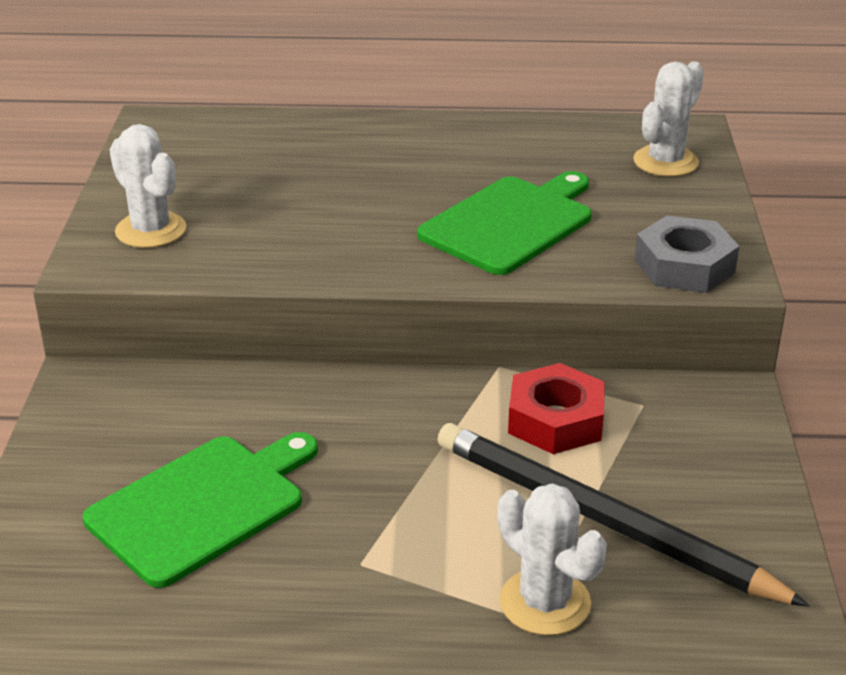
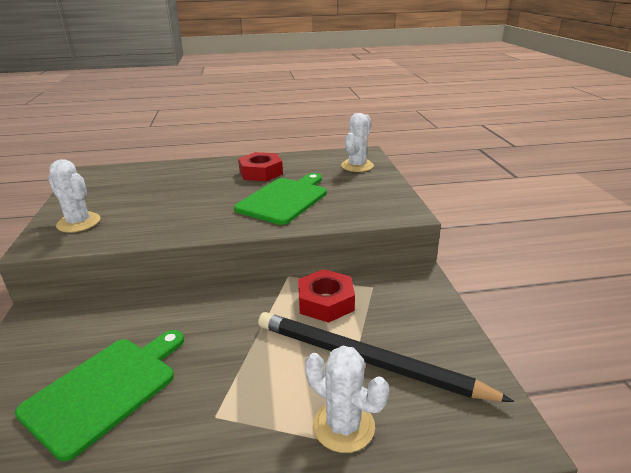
camera: 10 degrees left, 5 degrees down
grey nut [635,215,740,293] -> none
none -> red nut [238,152,283,181]

